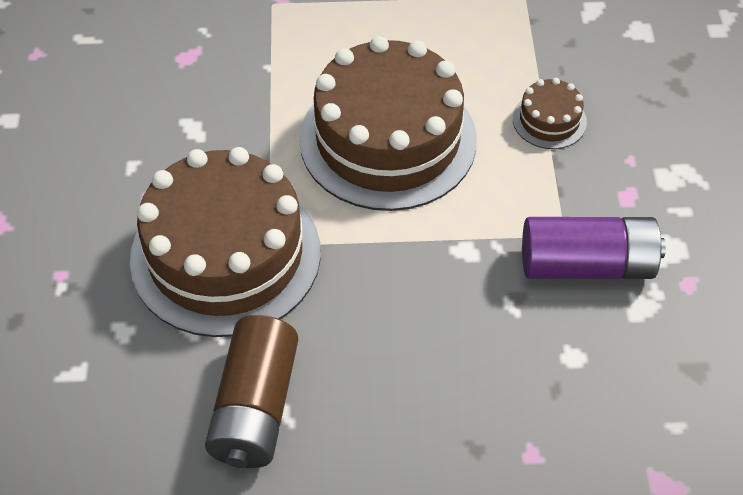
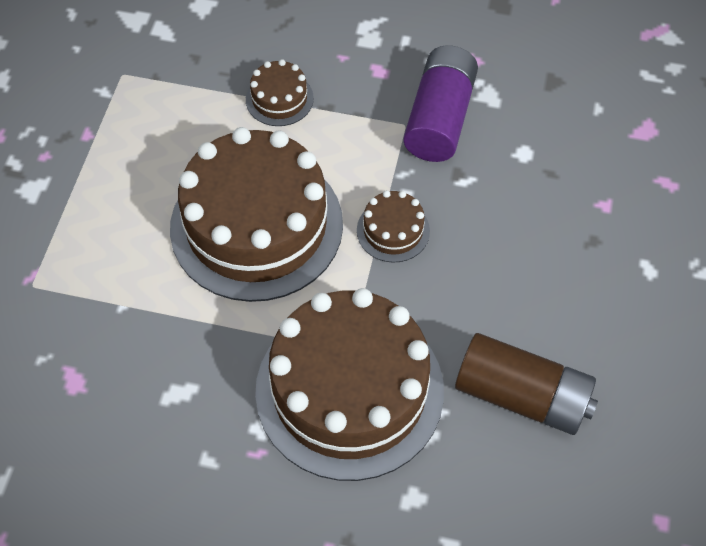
camera: 75 degrees left, 5 degrees up
none -> brown cake [357,190,430,263]

